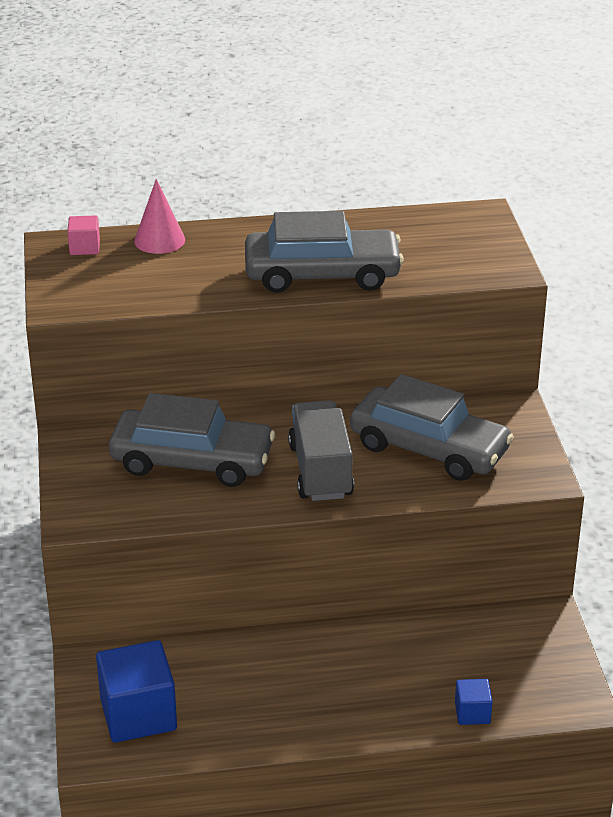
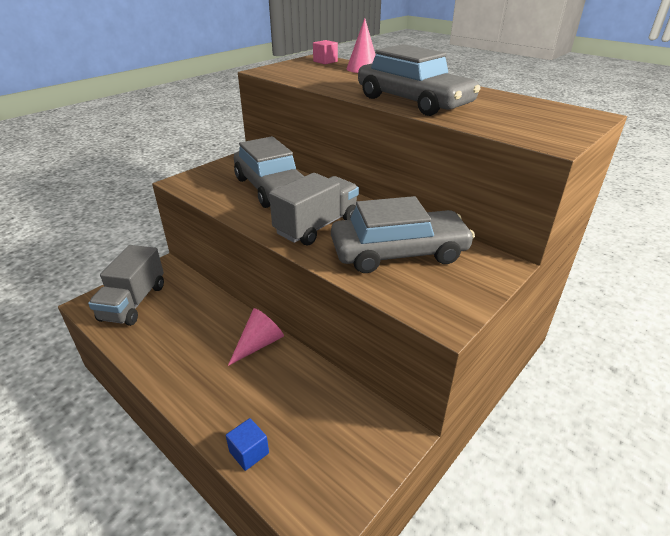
camera: 50 degrees right, 0 degrees up
blue cube [96,640,177,743] -> grey truck [88,245,164,326]
grey car [350,374,514,481] -> grey car turned 90 degrees counterclockwise [331,196,475,273]
none -> pink cone [228,308,284,366]

